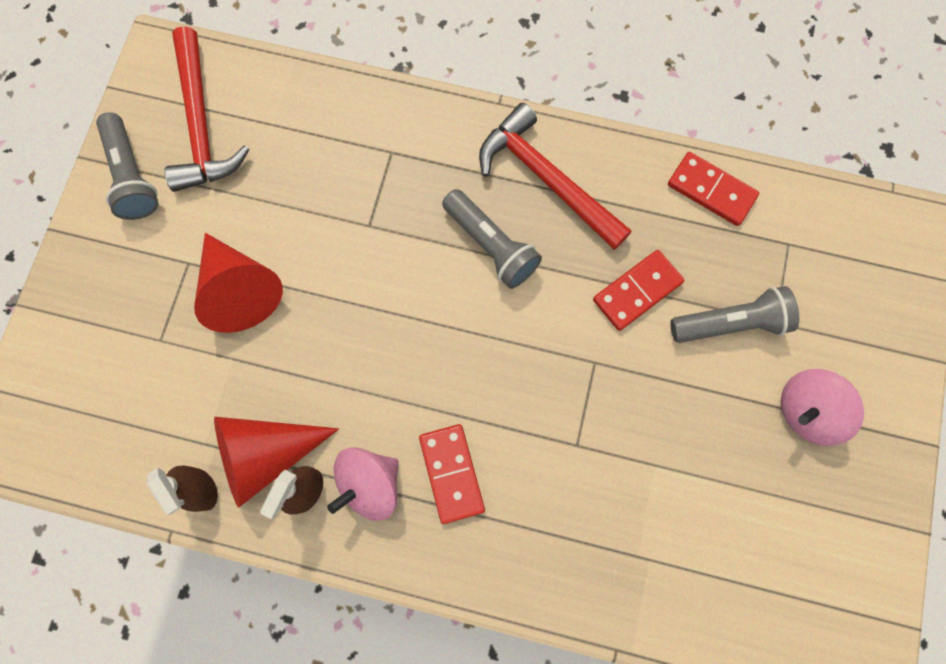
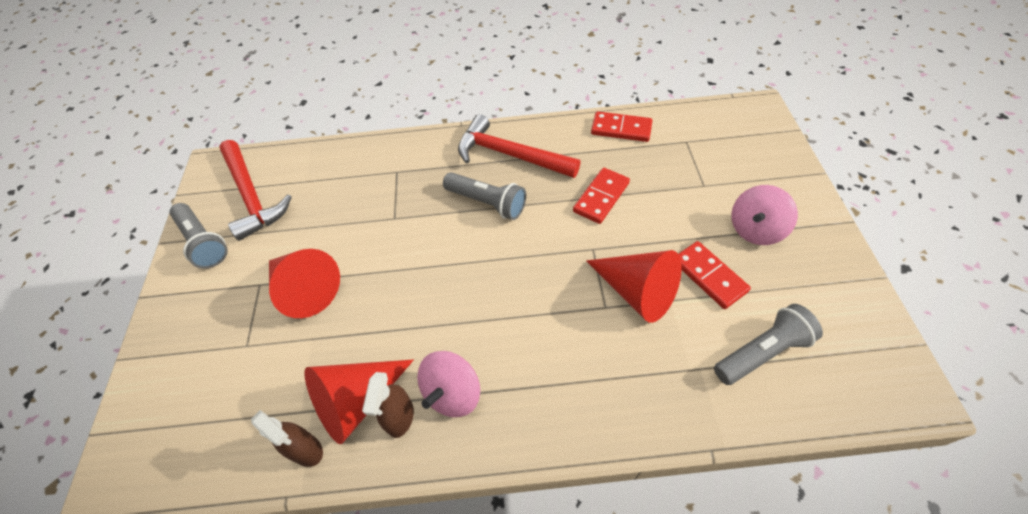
camera: 15 degrees left, 20 degrees down
red domino [419,424,485,524] -> red domino moved to [679,241,751,309]
grey flashlight [670,286,799,343] -> grey flashlight moved to [714,304,823,385]
none -> red cone [586,250,682,323]

